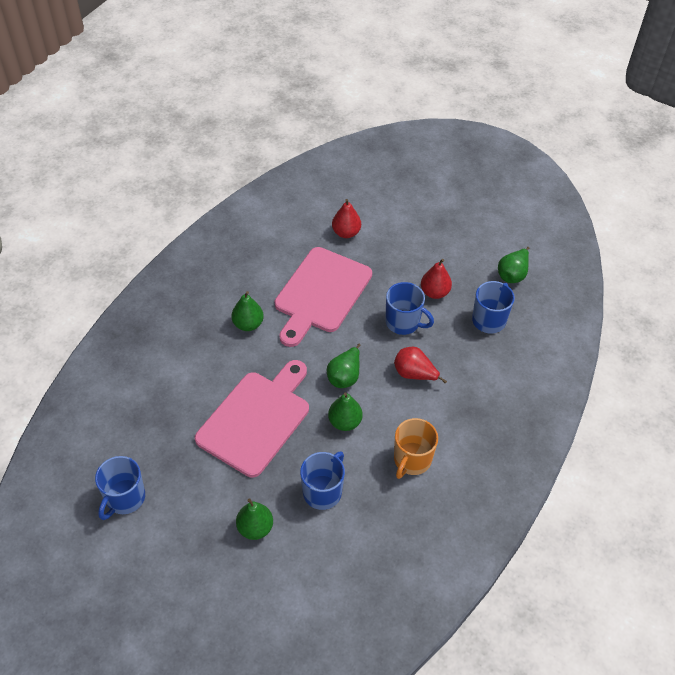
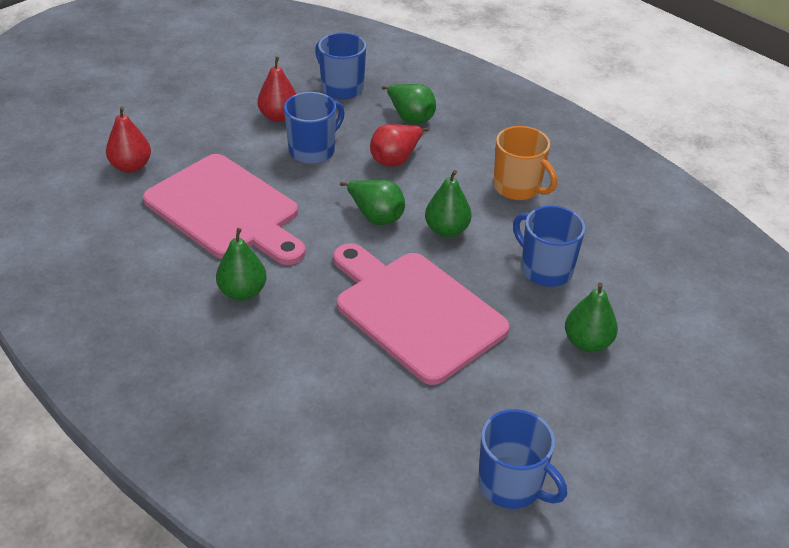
camera: 75 degrees left, 10 degrees down
green pear [498,247,529,283] -> green pear moved to [382,84,436,125]

